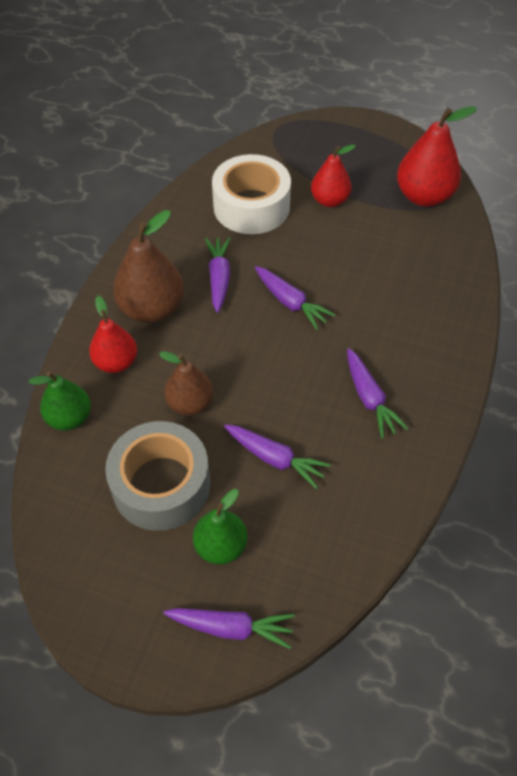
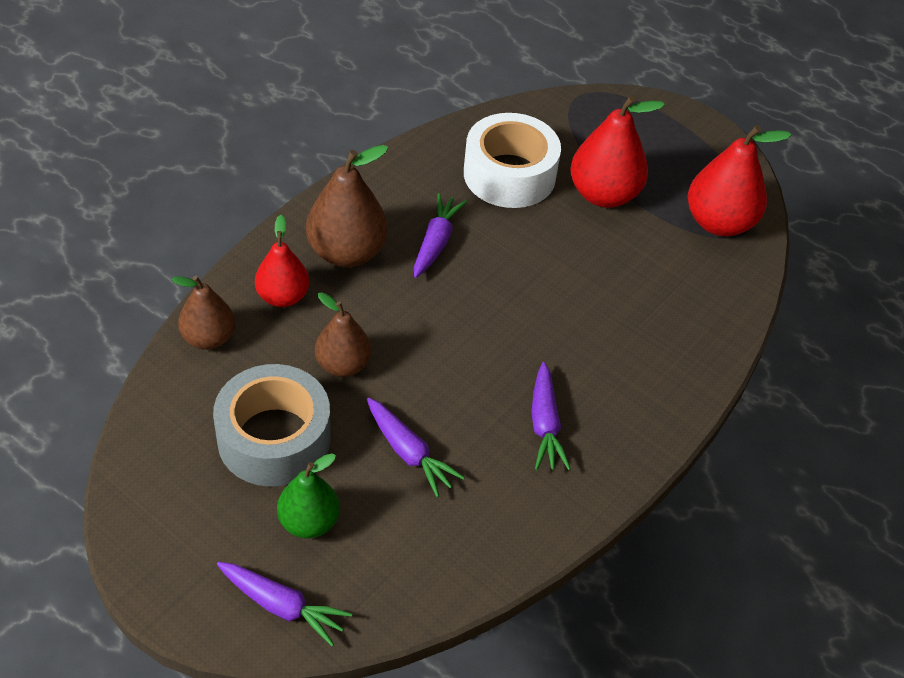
camera: 15 degrees right, 5 degrees down
green pear [29,372,91,430] -> brown pear [171,276,235,350]
purple carrot [255,266,335,330] -> none
red pear [311,144,356,207] -> red pear [570,95,665,208], size x1.55

